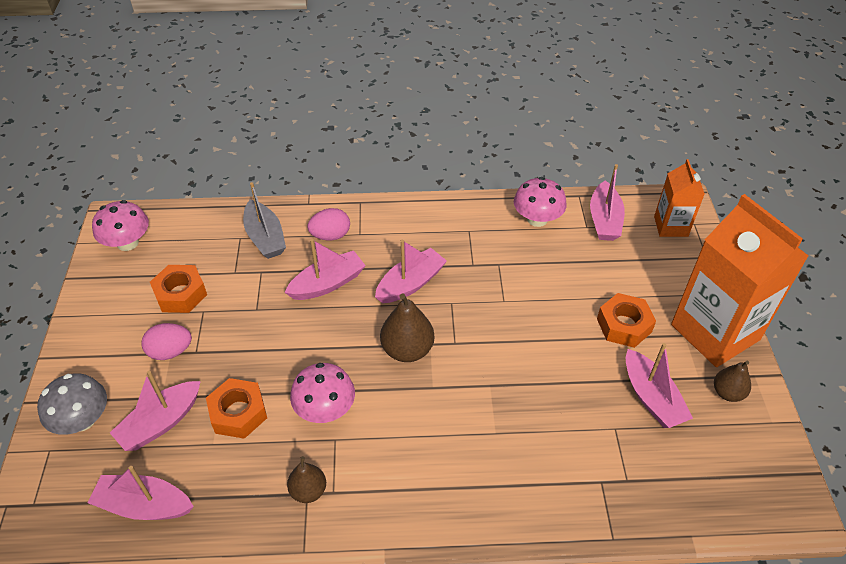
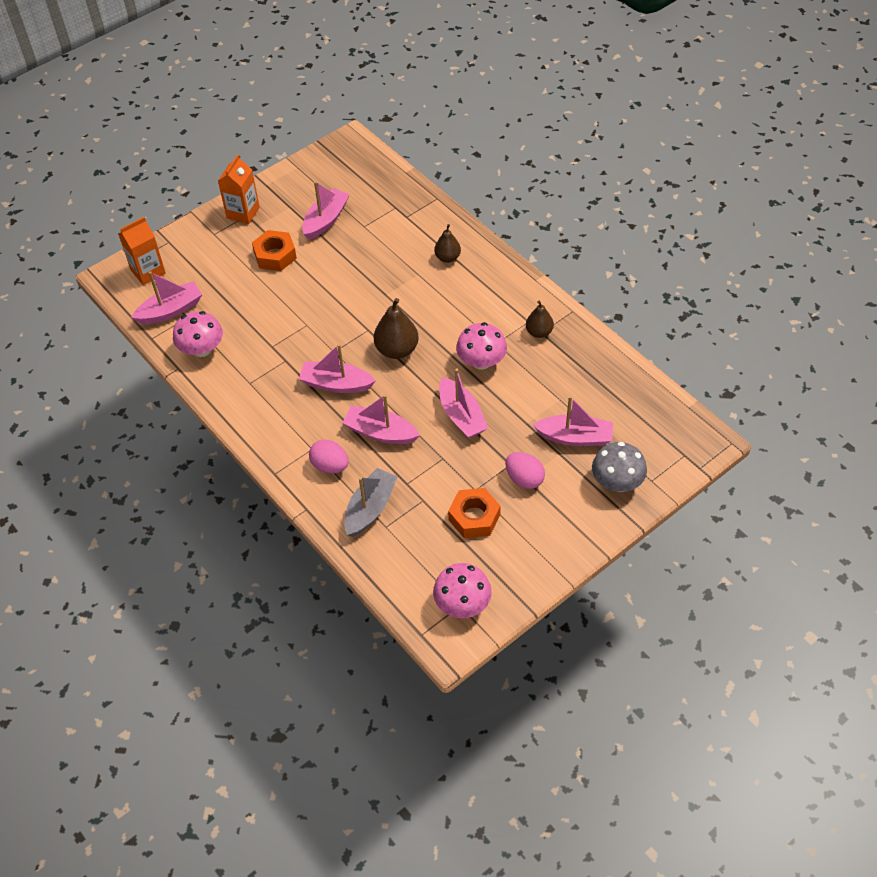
camera: 125 degrees left, 5 degrees up
pink boat [88,466,194,520] -> pink boat moved to [439,369,488,439]
orange nut [206,378,267,439] -> none
orange carton [671,194,808,367] -> orange carton [218,154,260,224], size x0.52
brown pear [714,361,751,402] -> brown pear moved to [434,224,461,263]

